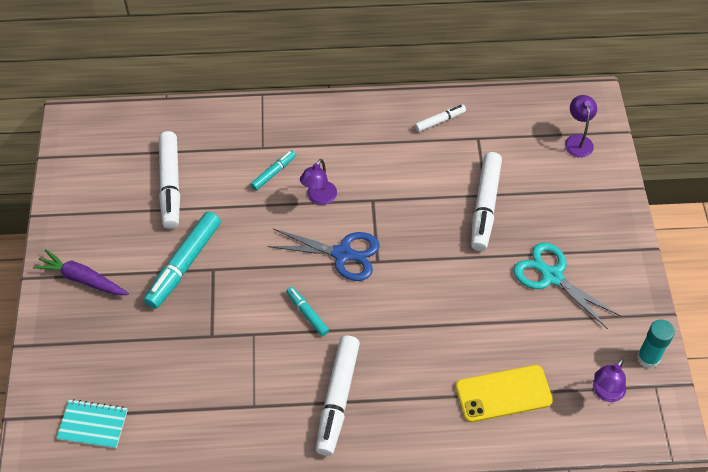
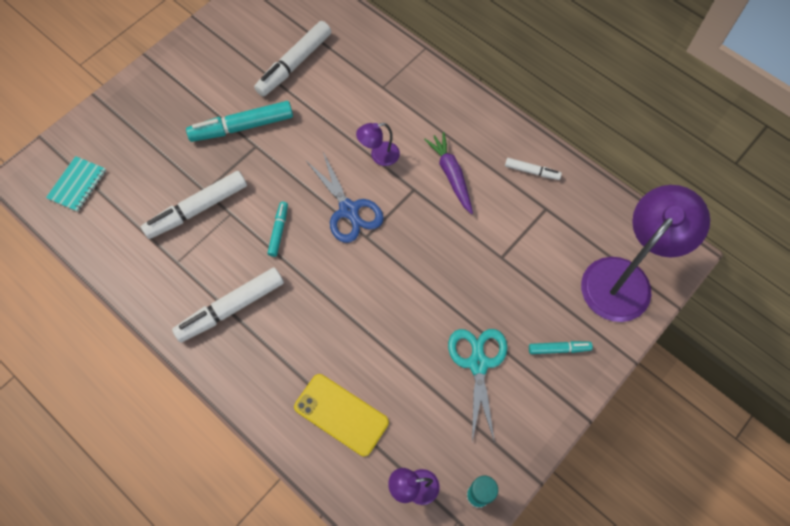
camera: 45 degrees right, 10 degrees up
purple carrot [33,249,129,295] -> purple carrot moved to [424,132,473,214]
turquoise notebook [56,399,128,449] -> turquoise notebook turned 60 degrees clockwise [46,156,107,212]
turquoise marker [250,150,296,191] -> turquoise marker moved to [529,341,593,354]
white marker [471,152,502,251] -> white marker moved to [141,171,247,239]
purple lamp [565,95,597,158] -> purple lamp [581,185,710,322], size x2.25

